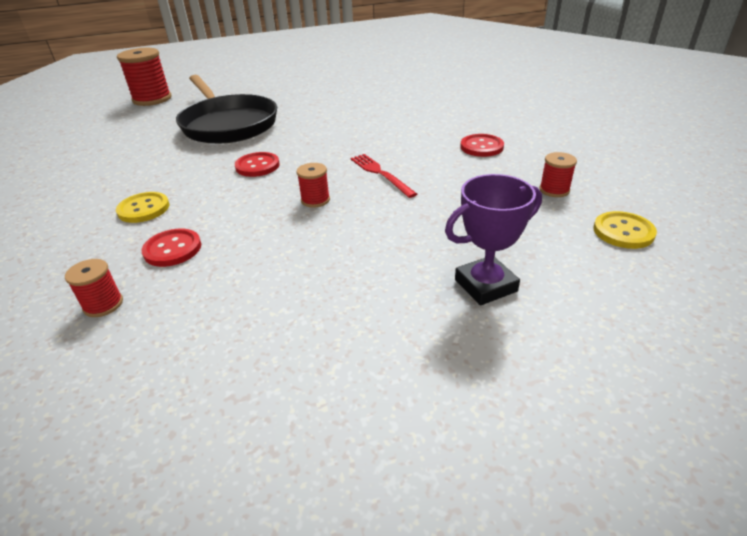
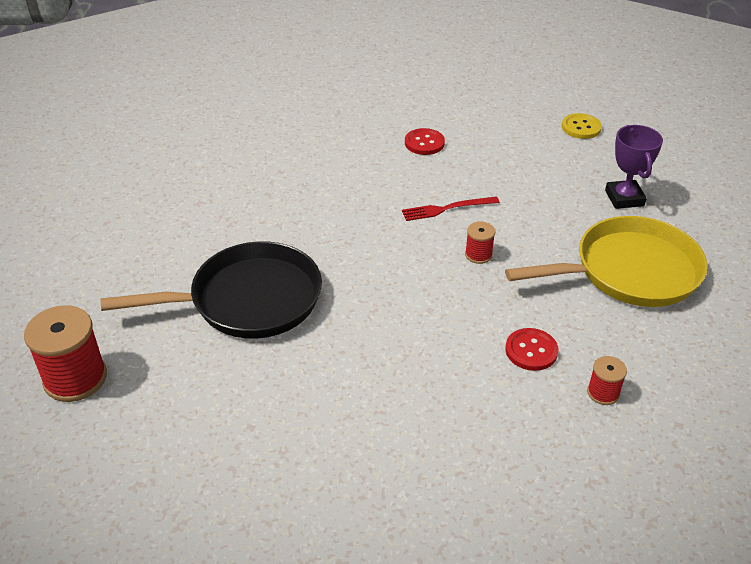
camera: 75 degrees left, 5 degrees up
yellow button [116,192,169,223] -> none
red button [235,152,280,177] -> none
red spool [539,152,577,197] -> none
none -> yellow pan [505,216,708,307]

